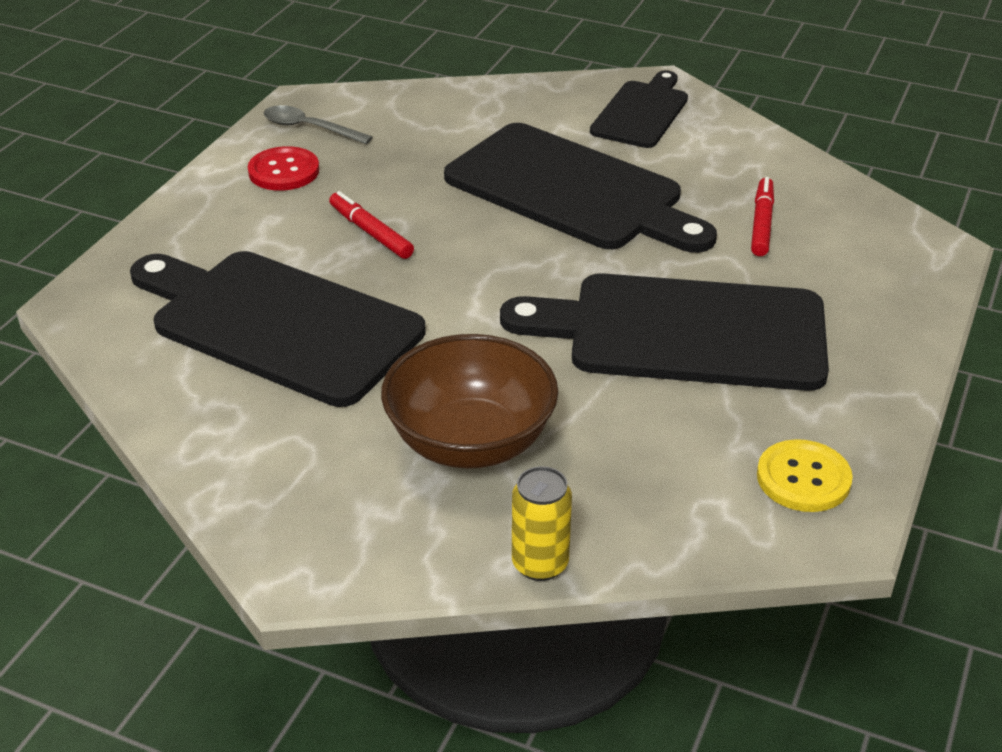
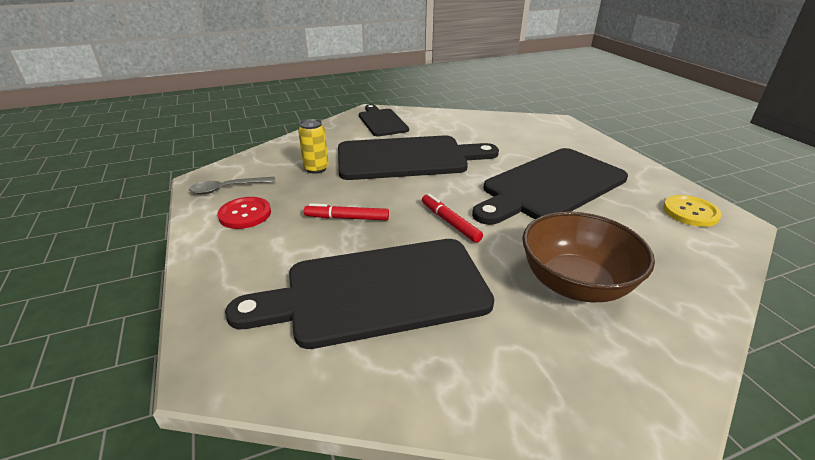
camera: 45 degrees left, 5 degrees down
yellow can [512,466,572,581] -> yellow can moved to [298,119,329,174]
red marker [751,177,774,256] -> red marker moved to [422,194,483,243]

